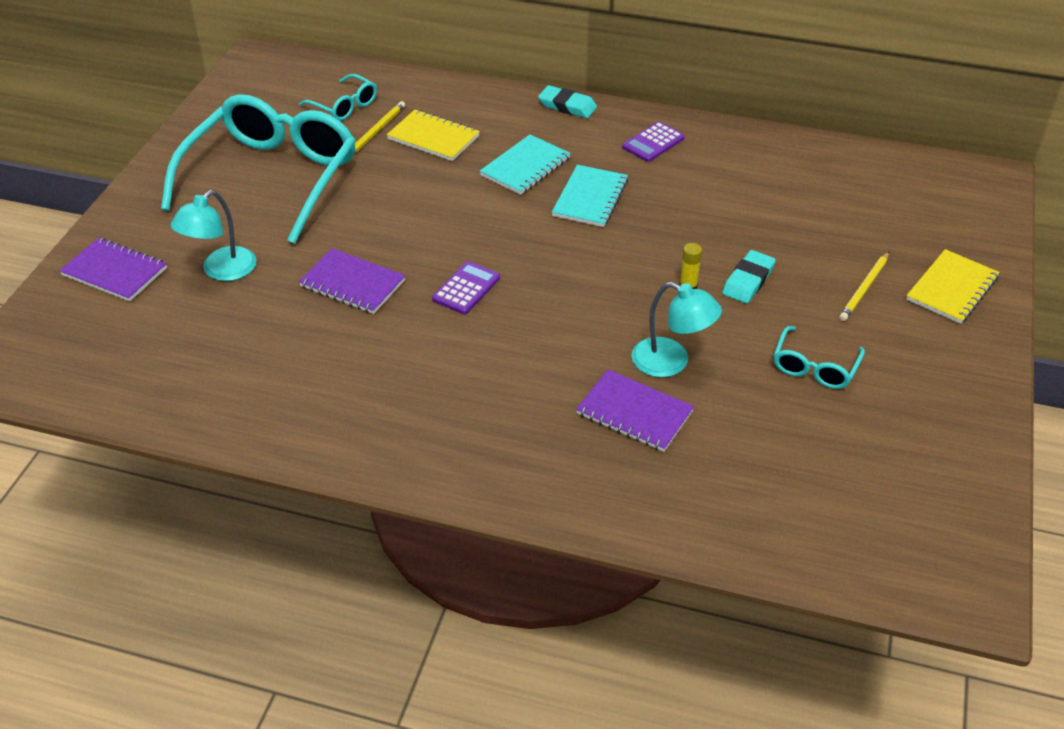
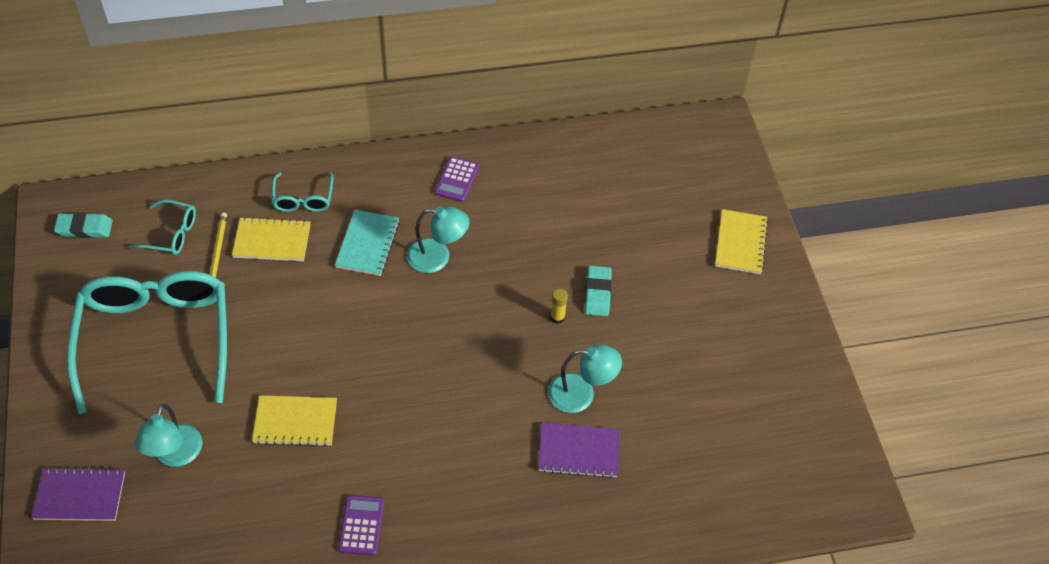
camera: 30 degrees left, 10 degrees up
purple notebook [298,248,406,314] -> yellow notebook [252,395,337,447]
purple calculator [432,261,500,314] -> purple calculator moved to [338,495,384,556]
turquoise eraser [538,85,597,118] -> turquoise eraser moved to [54,213,113,238]
turquoise notebook [552,165,628,227] -> turquoise lamp [407,207,470,273]
turquoise glasses [774,326,865,389] -> turquoise glasses moved to [272,172,333,212]
yellow pencil [839,252,889,321] -> none

